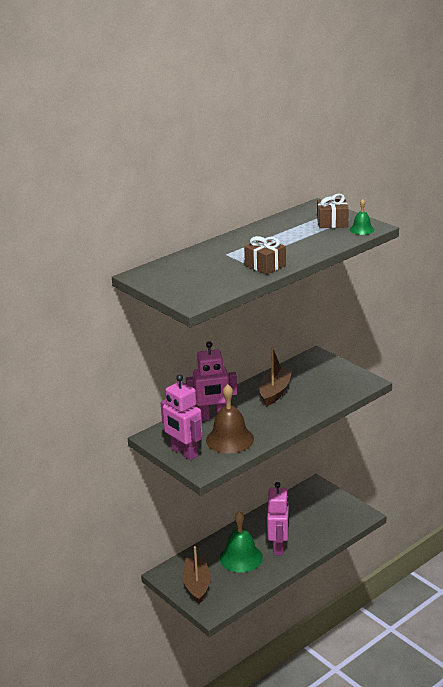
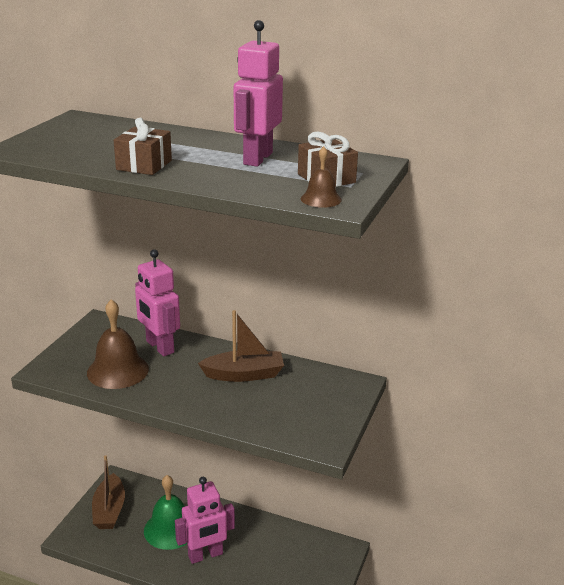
camera: 60 degrees right, 0 degrees up
pink robot [161,374,203,460] -> pink robot moved to [234,20,283,167]
brown boat [183,546,211,604] -> brown boat turned 120 degrees clockwise [92,455,125,529]
green bell [350,199,374,235] -> brown bell [301,146,342,208]

